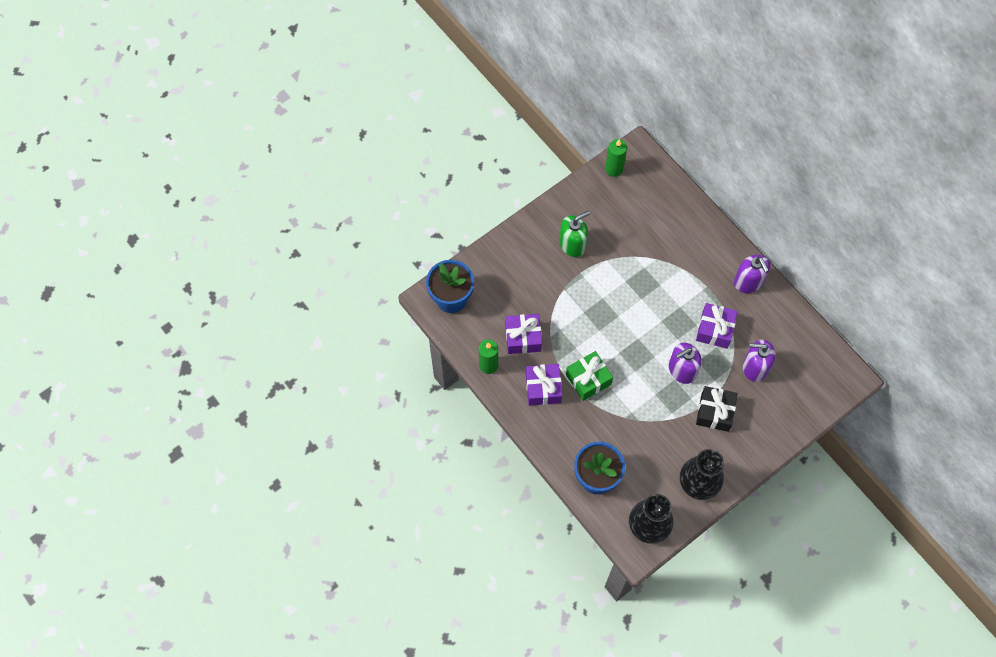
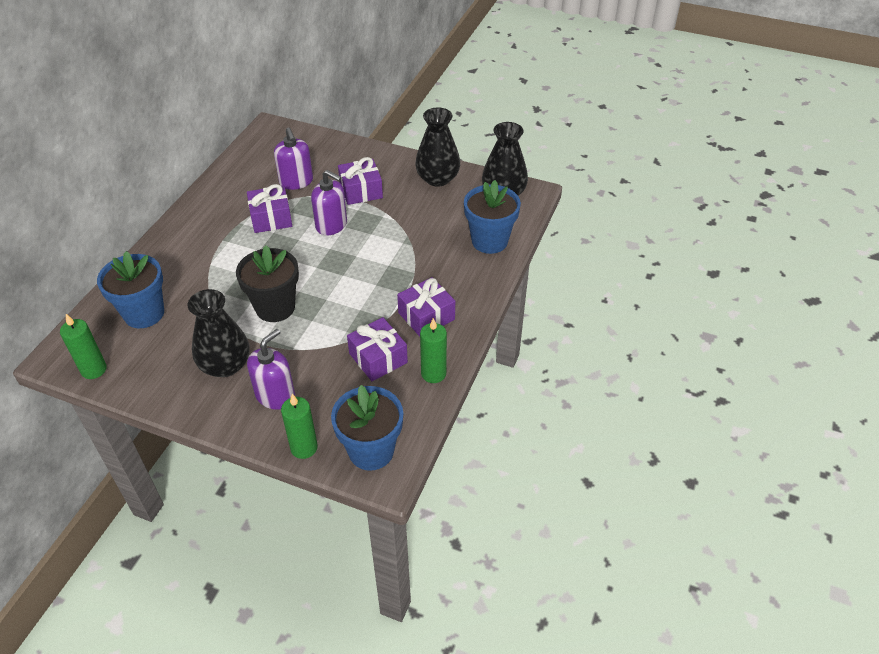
camera: 120 degrees left, 20 degrees down
green soap dispenser [559,211,590,257] -> black vase [188,289,250,377]
green gift [566,351,613,401] -> none
black gift [696,386,738,432] -> purple gift [338,157,383,205]
purple soap dispenser [734,255,770,293] -> purple soap dispenser moved to [247,329,295,410]
none -> blue flower pot [97,251,164,328]
none -> black flower pot [236,245,299,322]
none -> green candle [281,394,318,459]

